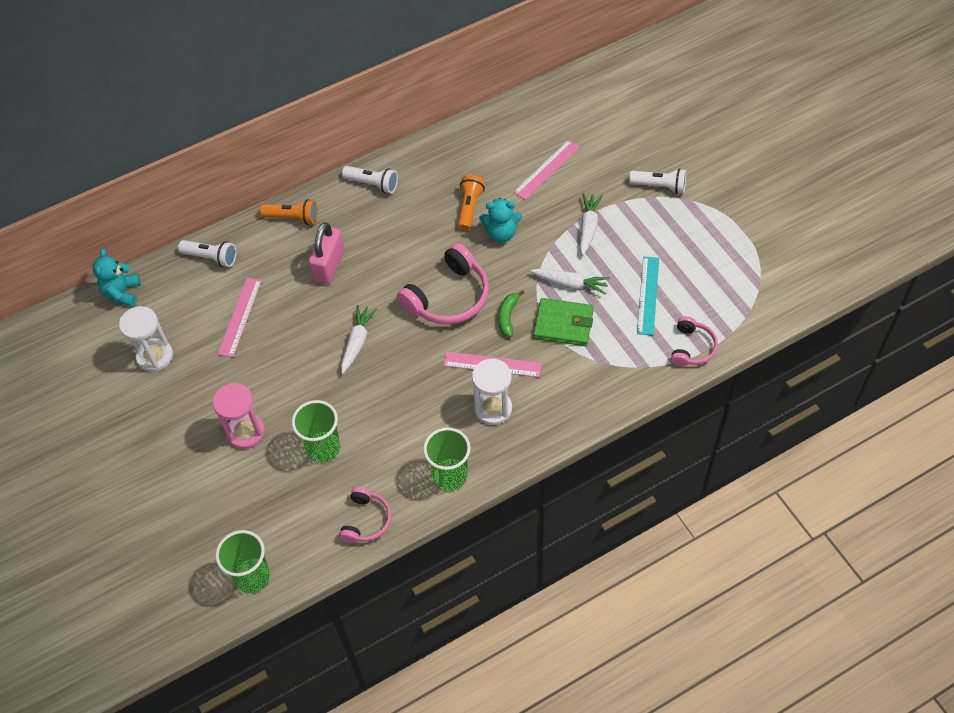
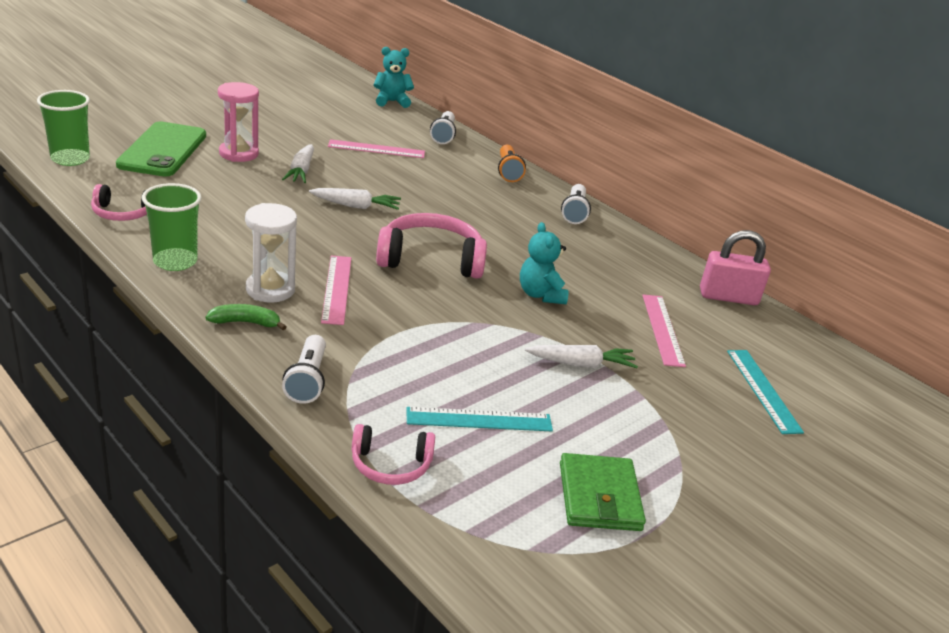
camera: 70 degrees right, 25 degrees down
white hourglass [119,306,173,372] -> none
green cup [292,400,340,463] -> none
pink padlock [309,222,345,284] -> pink padlock moved to [700,230,771,305]
pink headphones [397,243,489,325] -> pink headphones turned 150 degrees clockwise [376,213,487,279]
orange flashlight [458,175,485,231] -> none
green banana [498,290,524,337] -> green banana moved to [205,304,286,330]
pink ruler [513,140,580,200] -> pink ruler turned 60 degrees clockwise [642,295,686,367]
white carrot [530,268,610,295] -> white carrot moved to [282,144,314,183]
green wallet [533,298,594,346] -> green wallet moved to [560,453,646,531]
white flashlight [629,168,686,194] -> white flashlight moved to [282,335,326,404]
none -> green phone [116,121,206,177]
none -> turquoise ruler [727,350,804,434]

